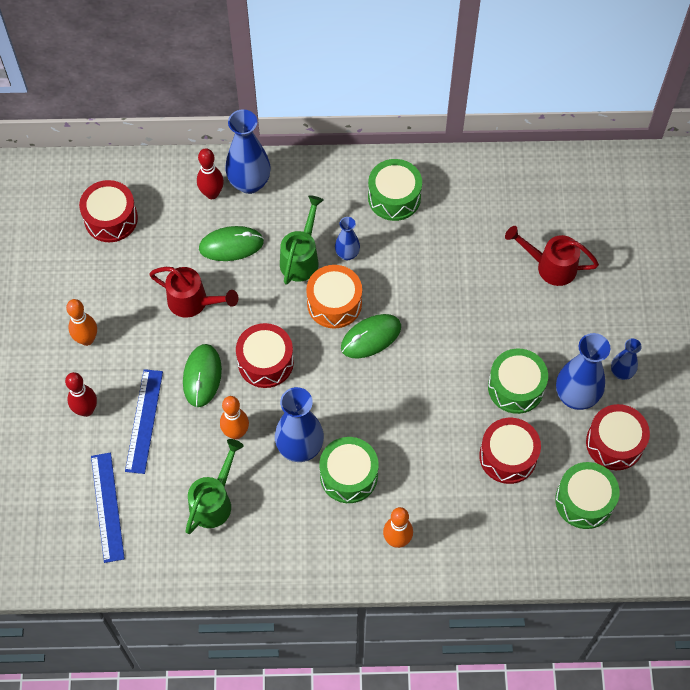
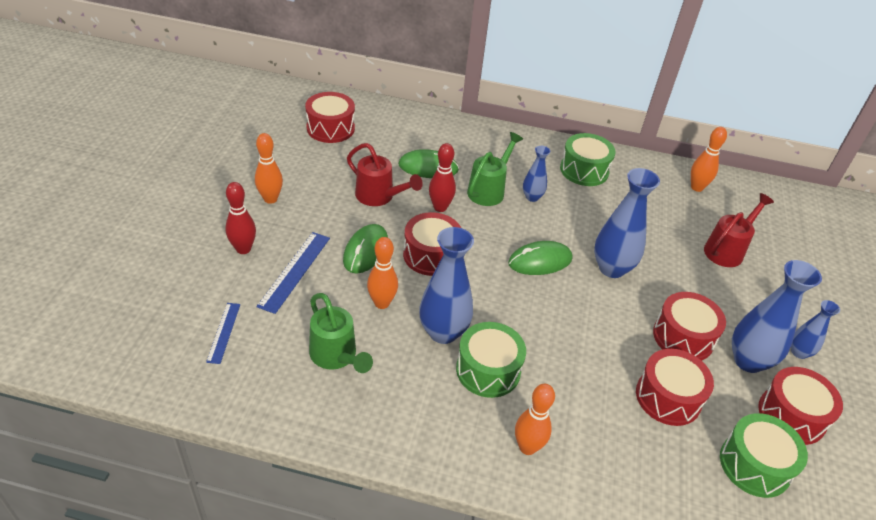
camera: 10 degrees right, 20 degrees down
blue ruler [91,453,125,563] -> blue ruler [206,303,240,364], size x0.62
green watering can [185,439,244,534] -> green watering can turned 105 degrees clockwise [309,293,373,373]
red bowling pin [197,148,224,199] -> red bowling pin moved to [429,143,456,212]
blue vase [225,110,270,194] -> blue vase moved to [594,168,660,278]
orange drum [306,265,362,328] -> none
green drum [488,349,548,414] -> red drum [653,292,726,361]
red watering can [505,226,599,286] -> red watering can turned 105 degrees clockwise [704,193,774,267]
none -> orange bowling pin [691,127,727,192]

